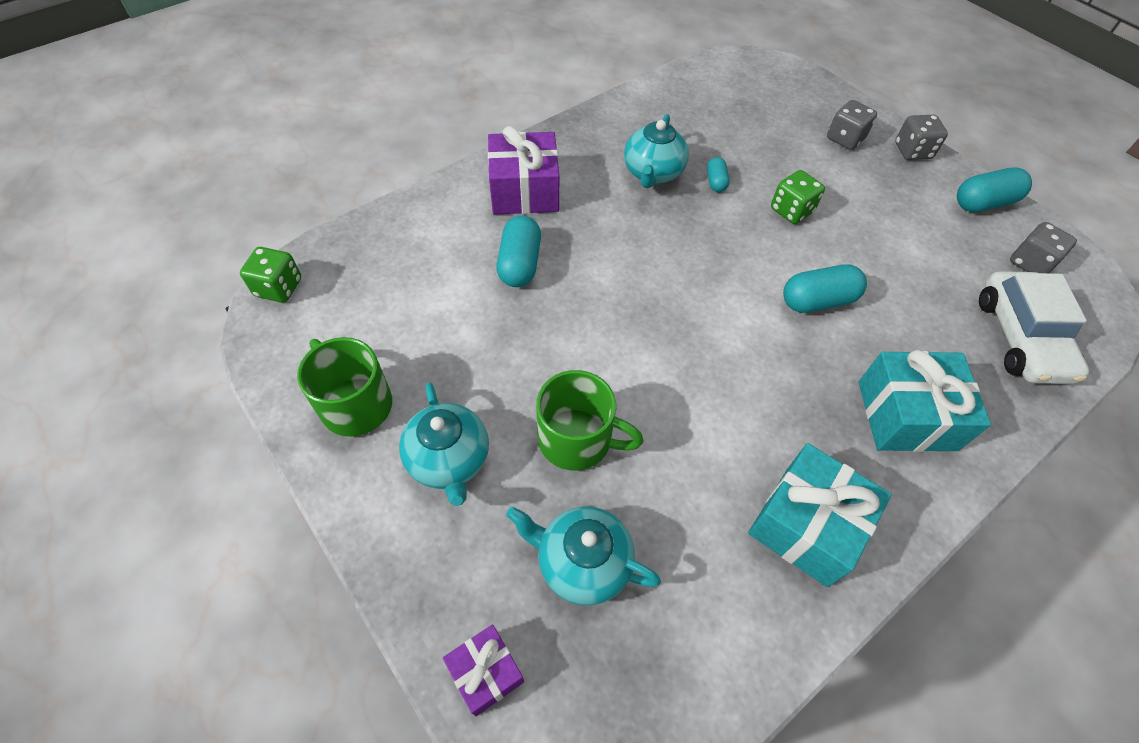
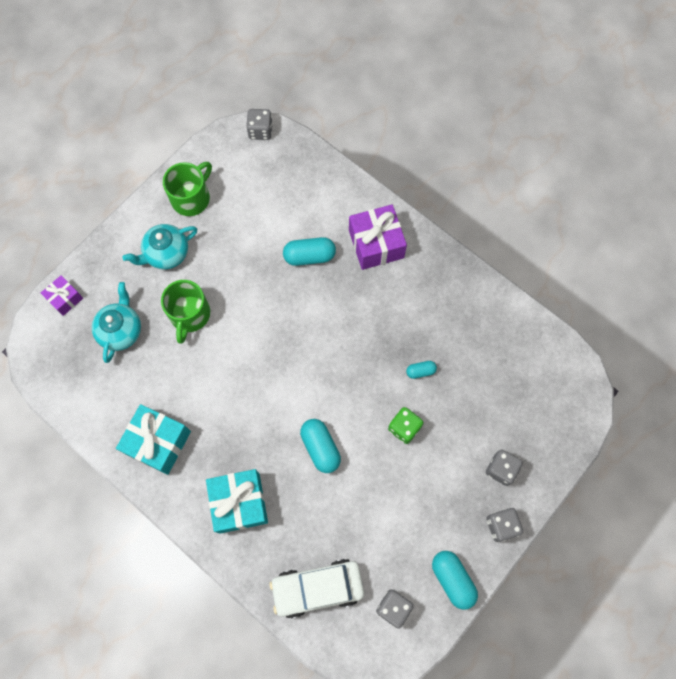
camera: 80 degrees right, 15 degrees up
green dice [240,247,301,302] -> grey dice [246,109,273,140]
turquoise teapot [624,114,689,188] -> none

